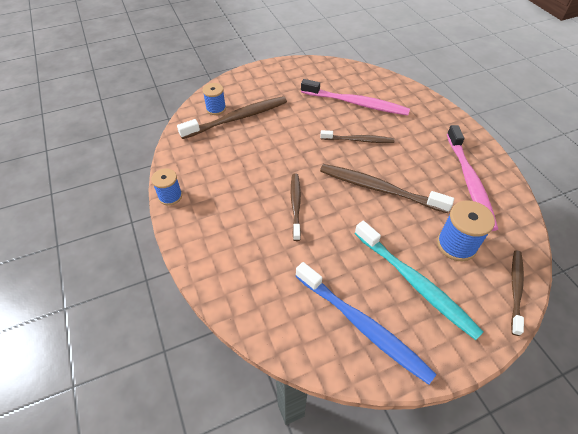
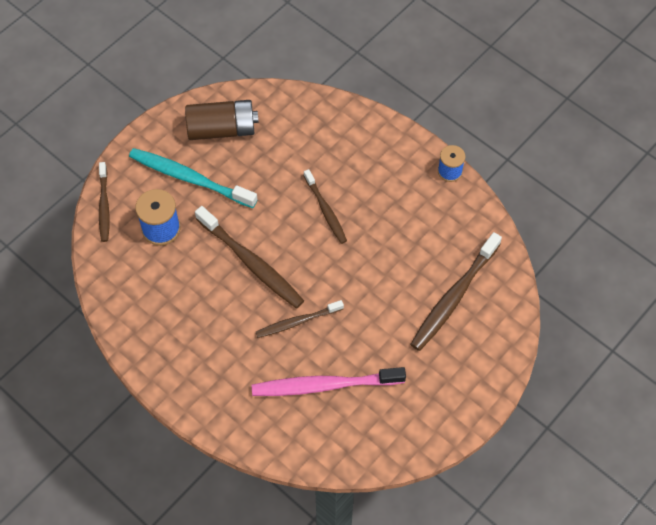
camera: 155 degrees right, 10 degrees up
blue spool [203,83,226,115] -> none
blue toothbrush [296,262,437,385] -> brown battery [185,100,259,140]
brown toothbrush [320,164,454,213] -> brown toothbrush turned 45 degrees clockwise [195,206,304,308]
pink toothbrush [447,125,498,231] -> none

